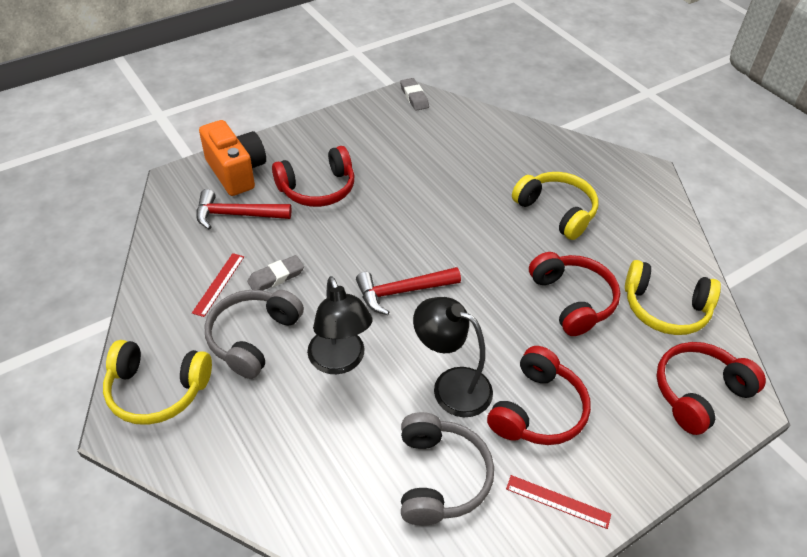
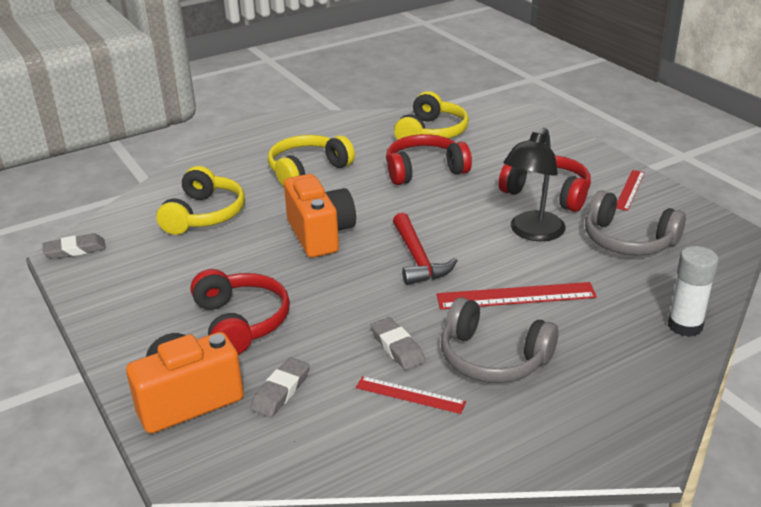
camera: 85 degrees left, 15 degrees down
yellow headphones [103,340,212,425] -> yellow headphones moved to [156,166,245,235]
red hammer [196,189,292,229] -> grey eraser [250,358,310,417]
black lamp [307,276,373,374] -> red ruler [436,282,597,309]
grey headphones [401,412,494,526] -> grey headphones turned 150 degrees counterclockwise [585,190,686,255]
red headphones [656,342,766,435] -> none
none -> orange camera [284,174,356,258]
none -> white glue stick [668,246,719,337]

